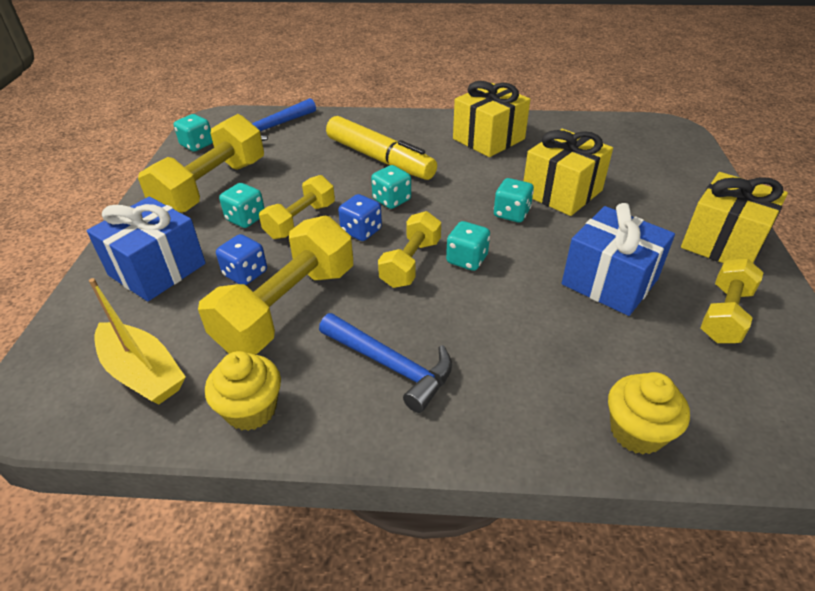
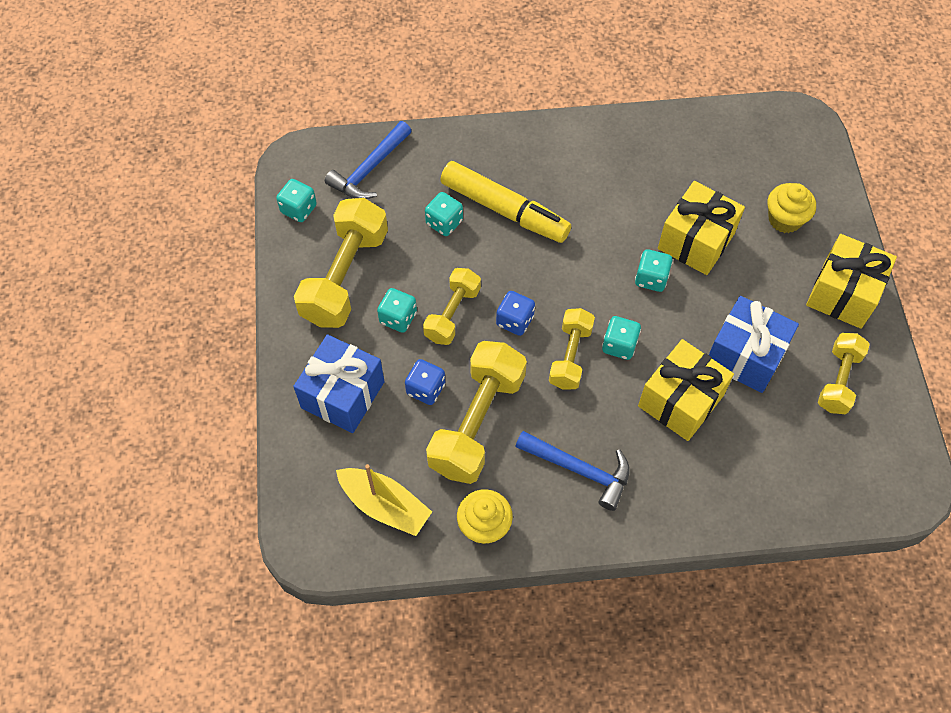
camera: 10 degrees left, 20 degrees up
turquoise dice [371,165,411,209] -> turquoise dice moved to [425,192,463,236]
yellow gift [453,81,530,157] -> yellow gift moved to [638,339,734,441]
yellow cupcake [608,372,690,454] -> yellow cupcake moved to [768,183,816,233]

